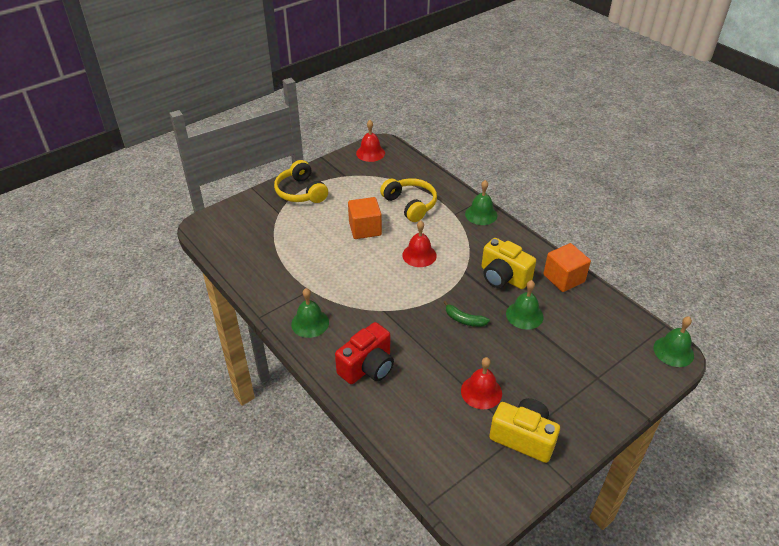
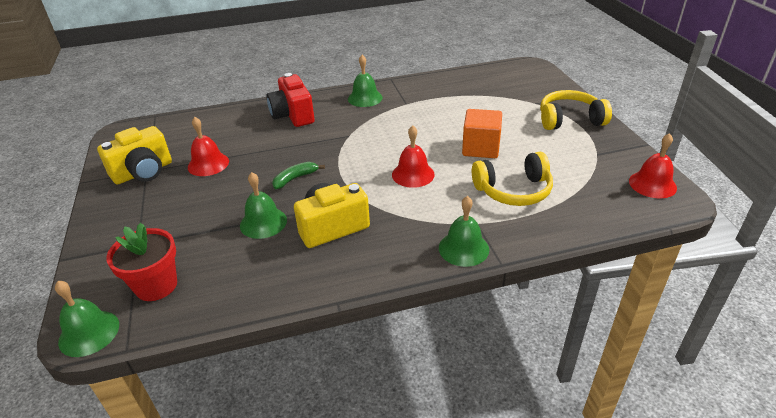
camera: 115 degrees right, 5 degrees down
orange cube [543,243,591,292] -> none
none -> red flower pot [106,223,177,301]

